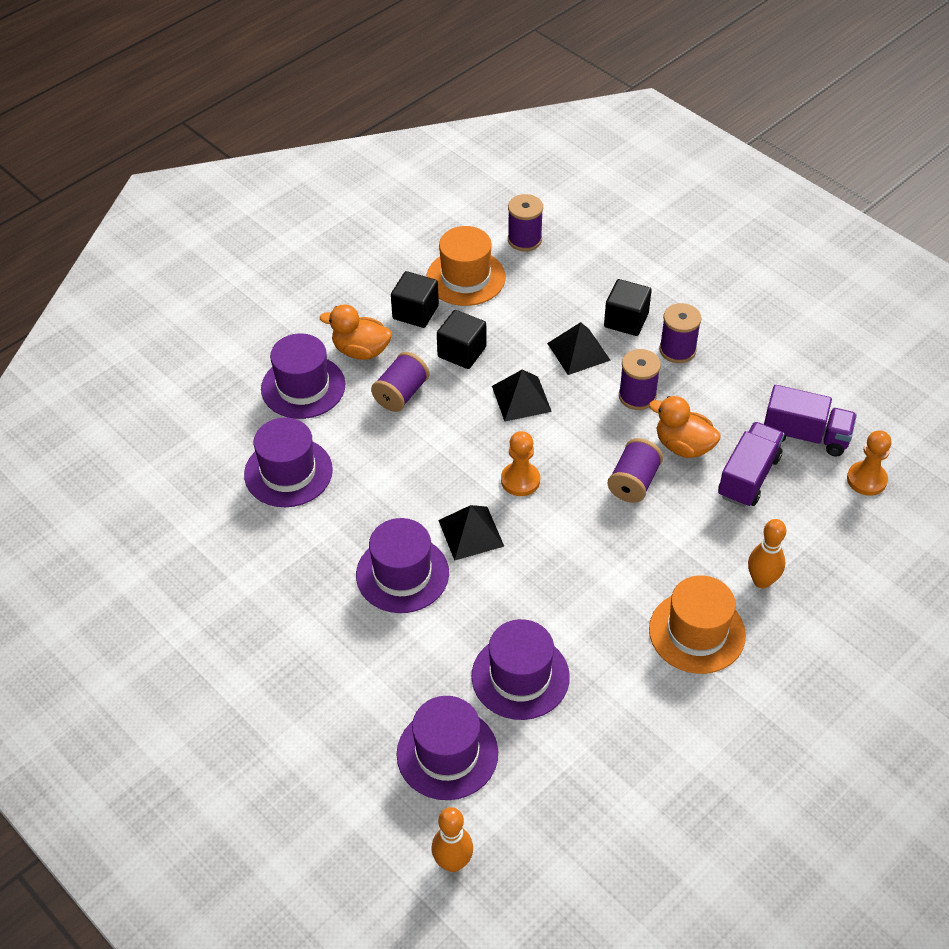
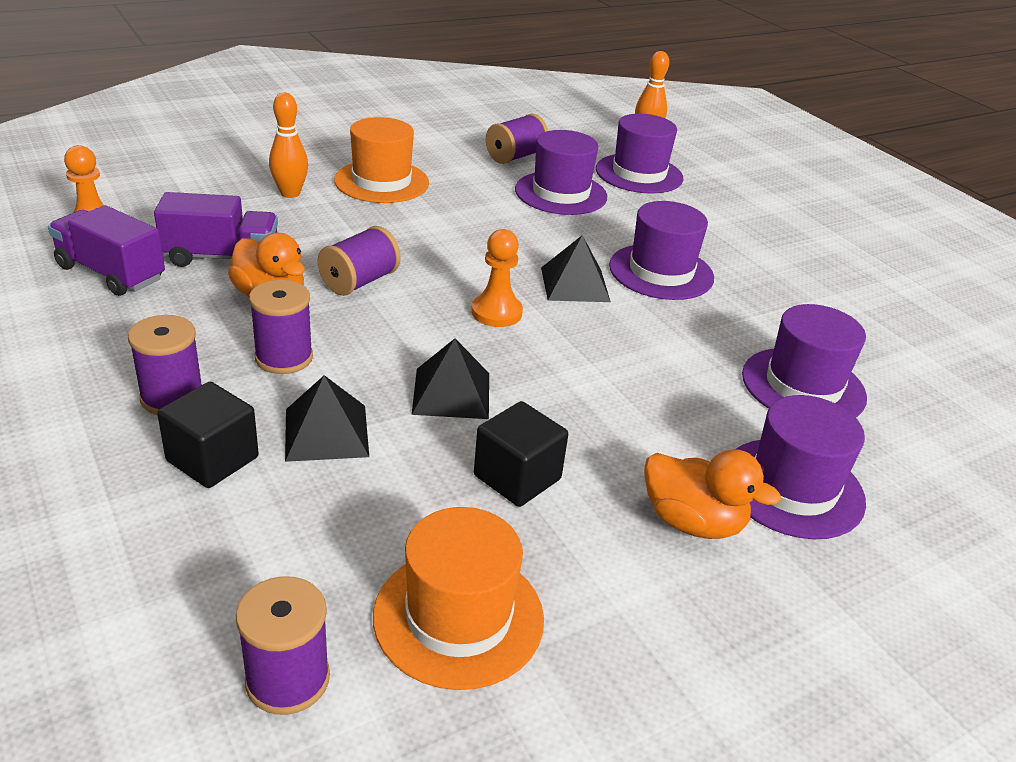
camera: 170 degrees left, 15 degrees down
purple spool [371,352,430,412] -> purple spool moved to [486,114,548,164]
black cube [391,271,439,328] -> none
purple truck [718,422,784,507] -> purple truck turned 135 degrees counterclockwise [154,192,278,267]

